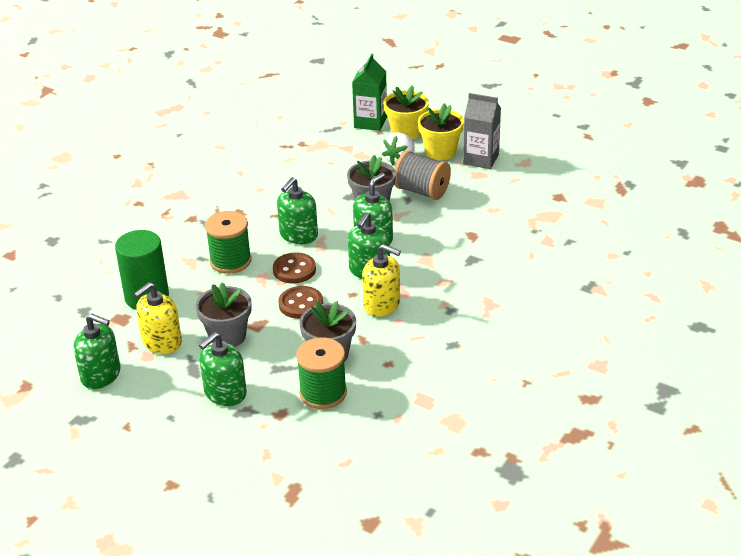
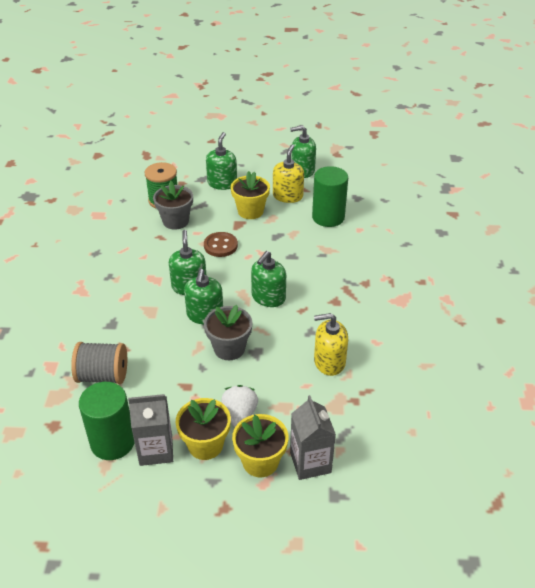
camera: 150 degrees right, 5 degrees up
grey flower pot [196,282,252,347] -> yellow flower pot [231,171,270,219]
green spool [205,211,252,274] -> none
brown button [273,252,316,283] -> none
green soap dispenser [277,177,318,244] -> green soap dispenser turned 150 degrees counterclockwise [251,251,286,307]
green carton [352,54,387,131] -> grey carton [290,395,336,480]
yellow soap dispenser [362,244,401,317] -> yellow soap dispenser moved to [314,313,348,376]
grey spool [394,151,451,200] -> grey spool moved to [71,342,127,384]
none -> green cylinder [79,382,135,460]

